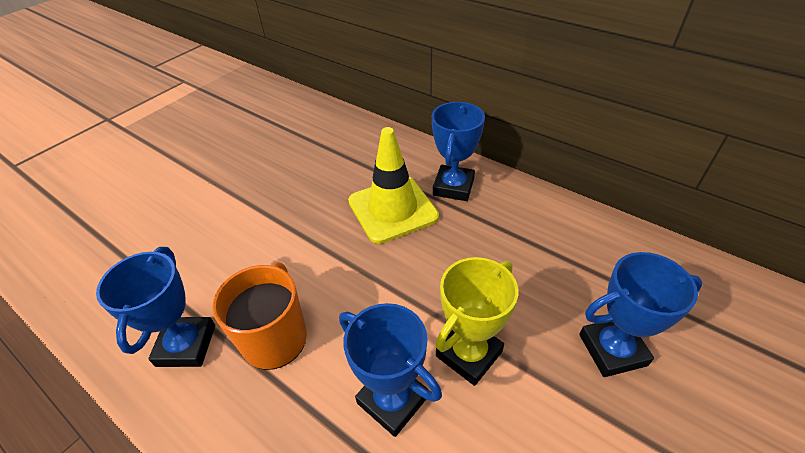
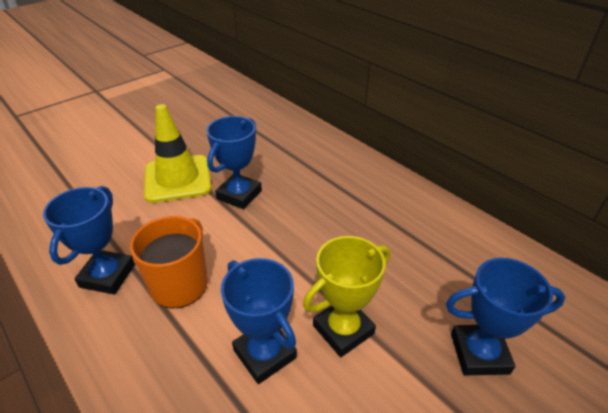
camera: 10 degrees right, 5 degrees down
yellow traffic cone [348,127,439,244] -> yellow traffic cone moved to [144,104,212,203]
blue trophy [432,102,485,201] -> blue trophy moved to [206,116,262,209]

